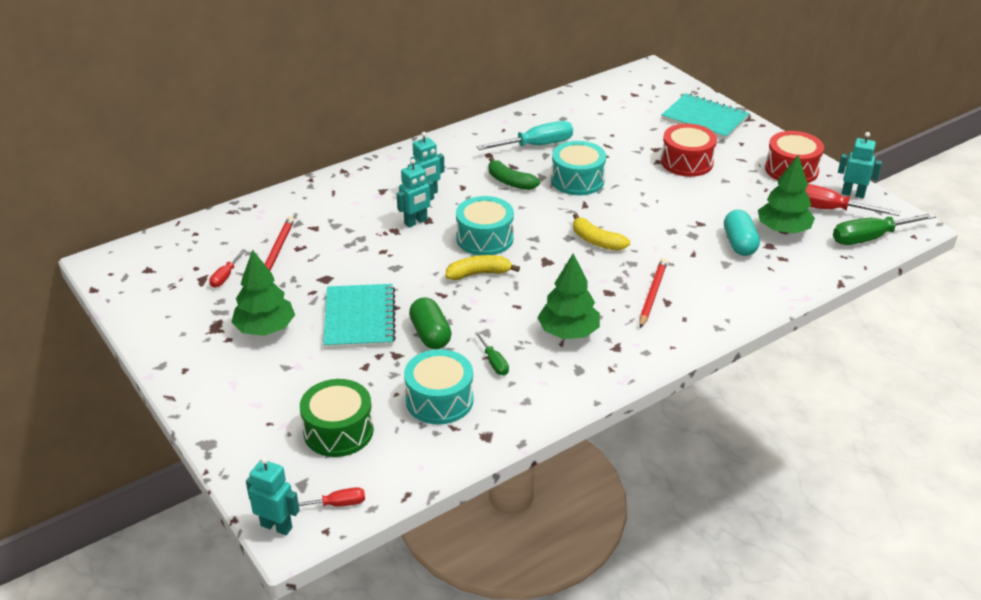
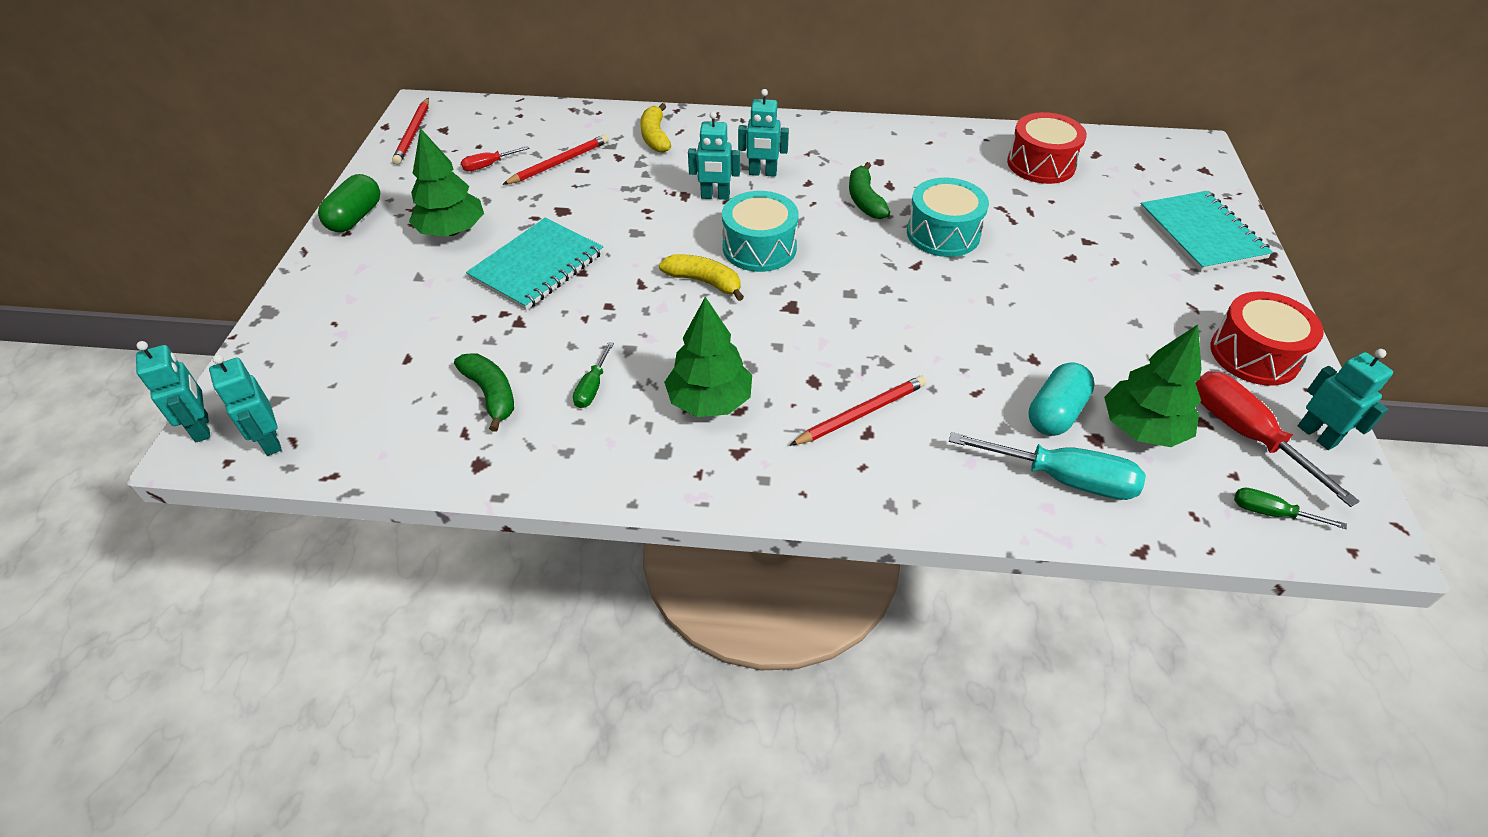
camera: 40 degrees right, 10 degrees up
red screwdriver [299,487,365,507] -> turquoise robot [209,354,282,456]
green drum [300,379,374,457] -> none
turquoise drum [404,349,474,424] -> green banana [454,354,514,432]
green capsule [409,297,451,349] -> green capsule moved to [318,174,380,232]
turquoise screwdriver [477,121,573,150] -> turquoise screwdriver moved to [949,432,1146,500]
yellow banana [573,213,630,251] -> yellow banana moved to [640,103,671,153]
red drum [661,124,717,177] -> red drum moved to [1007,112,1087,184]
green screwdriver [833,213,936,245] -> green screwdriver [1234,488,1347,529], size x0.52
none -> red pencil [392,98,429,165]

